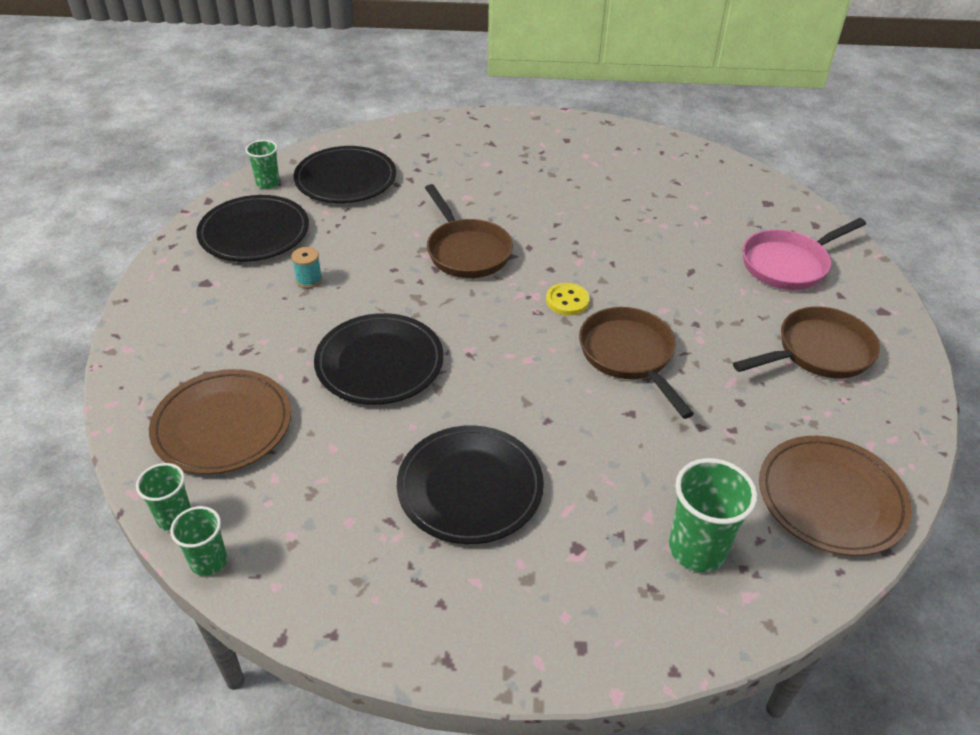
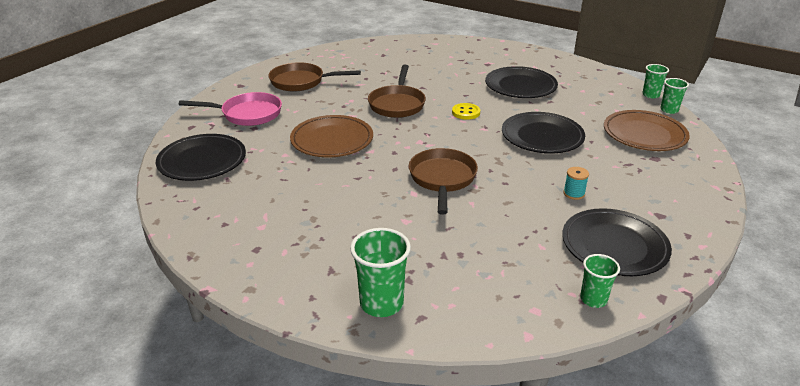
camera: 150 degrees left, 10 degrees down
black plate [294,146,396,203] -> black plate moved to [156,134,246,181]
yellow button [546,283,590,315] -> yellow button moved to [452,103,480,120]
green cup [669,458,758,572] -> green cup moved to [350,228,411,317]
brown plate [759,436,912,556] -> brown plate moved to [290,115,373,157]

